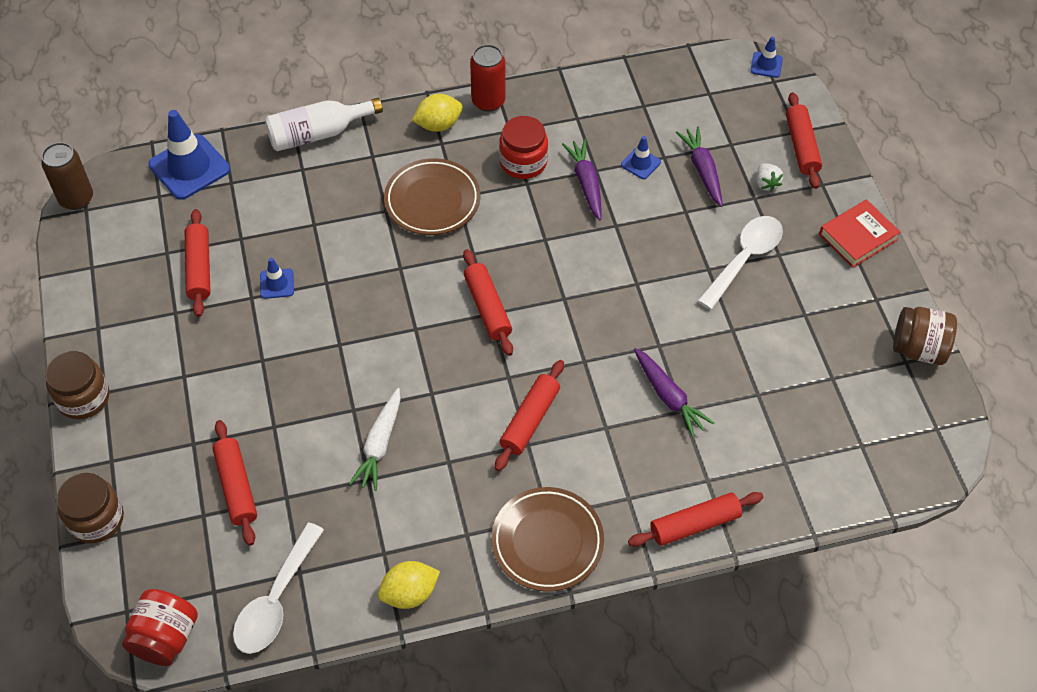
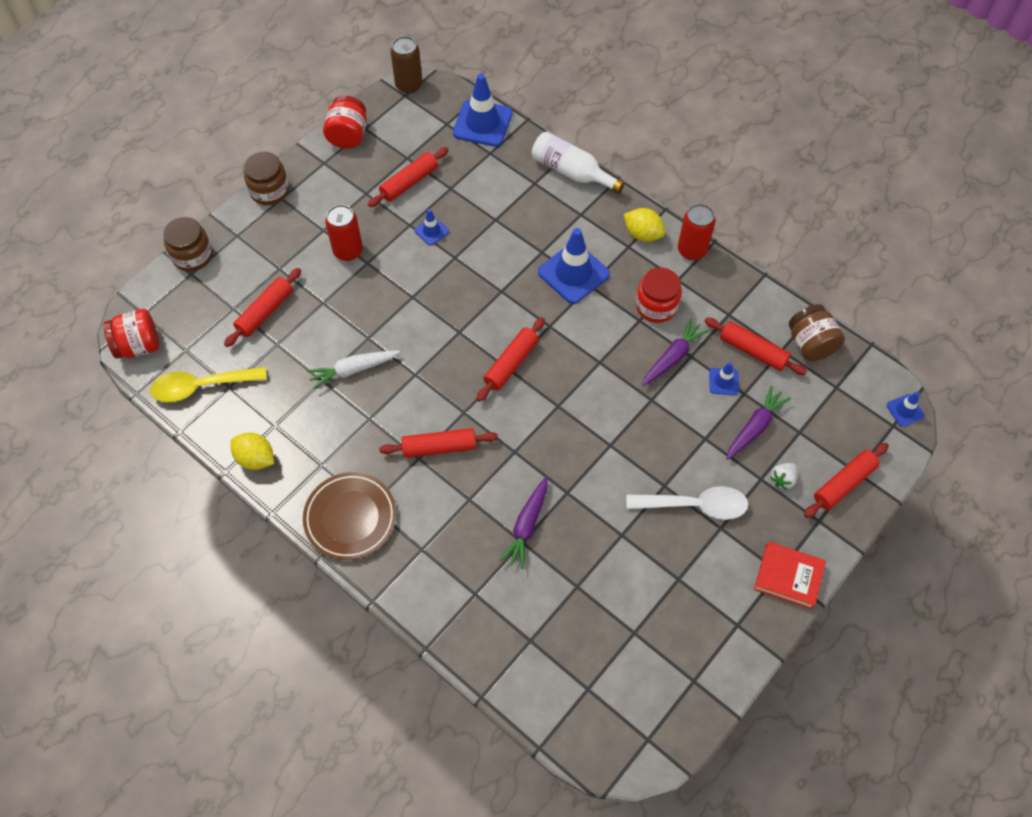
camera: 55 degrees right, 5 degrees up
white spoon [233,522,324,654] -> yellow spoon [150,367,267,402]
brown plate [384,158,480,235] -> blue traffic cone [538,228,610,304]
red rolling pin [628,492,763,547] -> red rolling pin moved to [705,318,807,375]
brown jar [893,307,957,365] -> brown jar moved to [789,304,845,361]
none -> red jar [323,96,367,149]
none -> red can [325,205,363,261]

